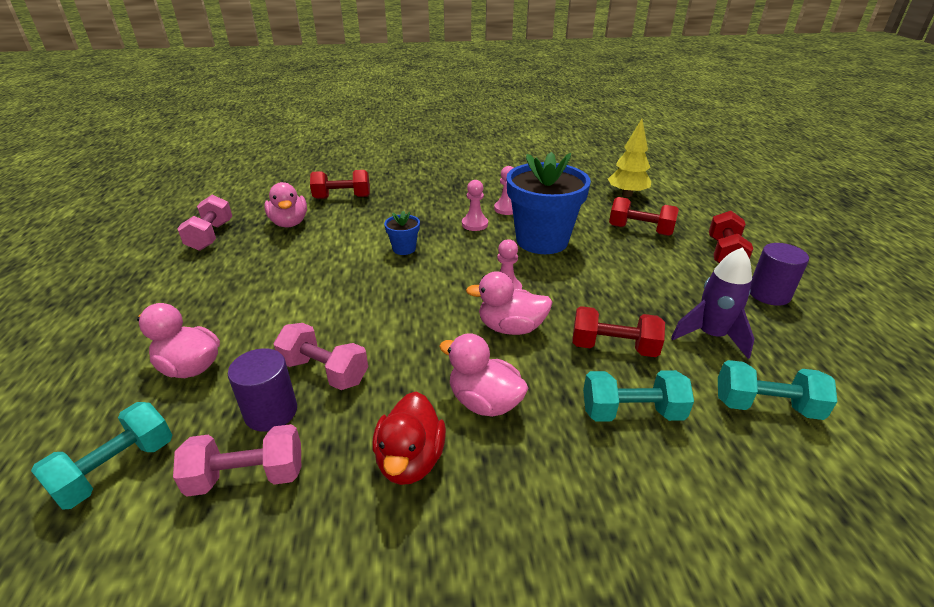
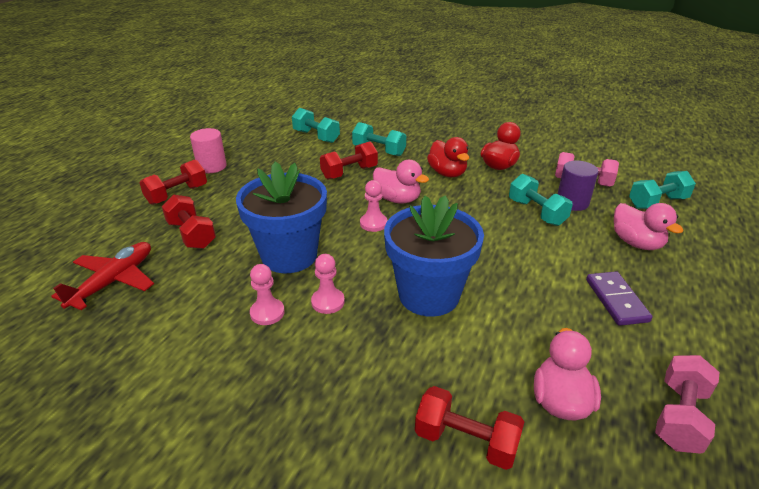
camera: 150 degrees left, 0 degrees up
pink dumbbell [273,323,368,390] -> turquoise dumbbell [509,174,573,226]
blue flower pot [384,211,420,255] -> blue flower pot [384,195,484,317], size x2.30
pink duck [439,333,529,417] -> red duck [427,137,469,177]
red dumbbell [572,306,665,357] -> red dumbbell turned 75 degrees counterclockwise [320,142,378,180]
yellow tree [608,119,651,197] -> red plane [51,242,154,310]
purple rocket [671,247,755,359] -> none
purple cylinder [750,243,809,306] -> pink cylinder [190,128,227,173]
none -> purple domino [586,271,653,326]

